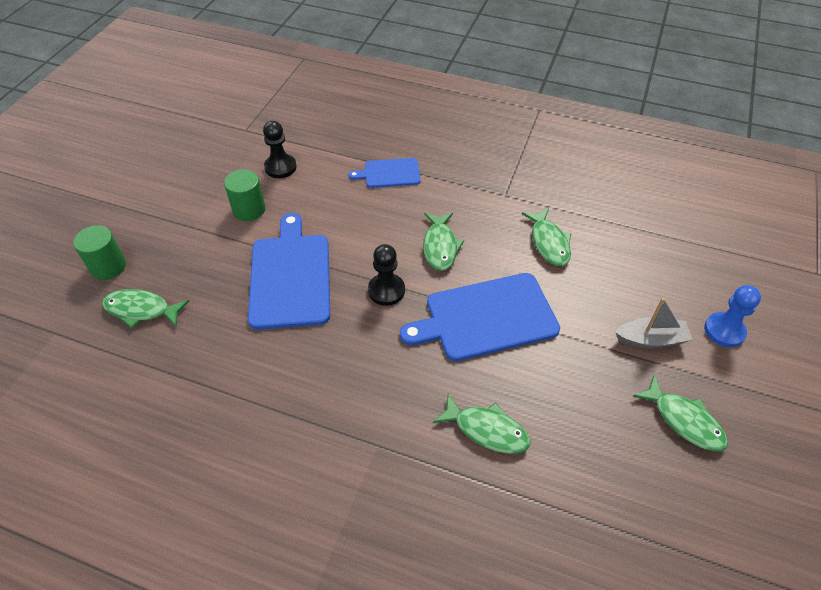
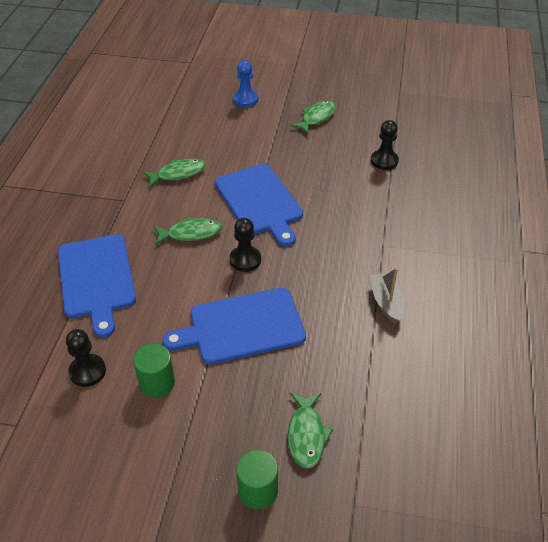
camera: 100 degrees left, 5 degrees down
blue cutting board [348,158,421,188] -> blue cutting board [58,234,136,338], size x1.82
green fish [433,394,530,454] -> none
grey boat [615,298,692,349] -> grey boat moved to [371,268,405,324]
none -> black pawn [371,120,399,170]

